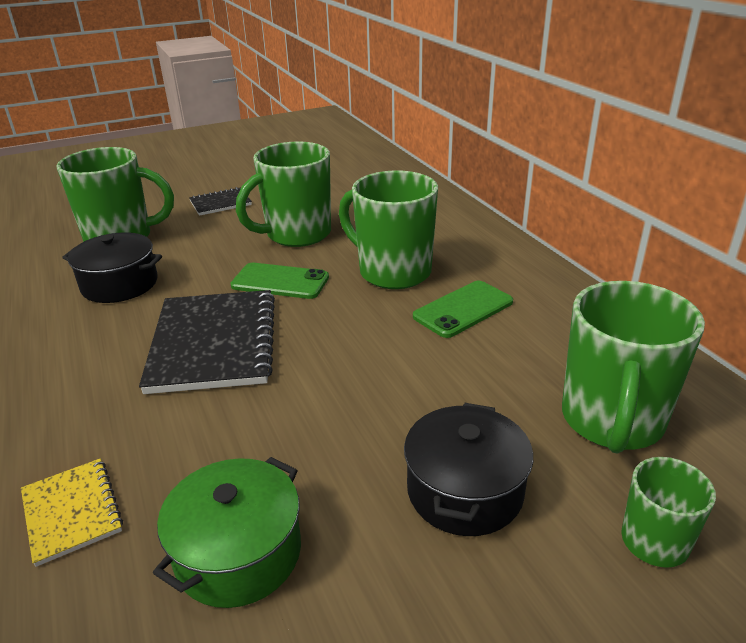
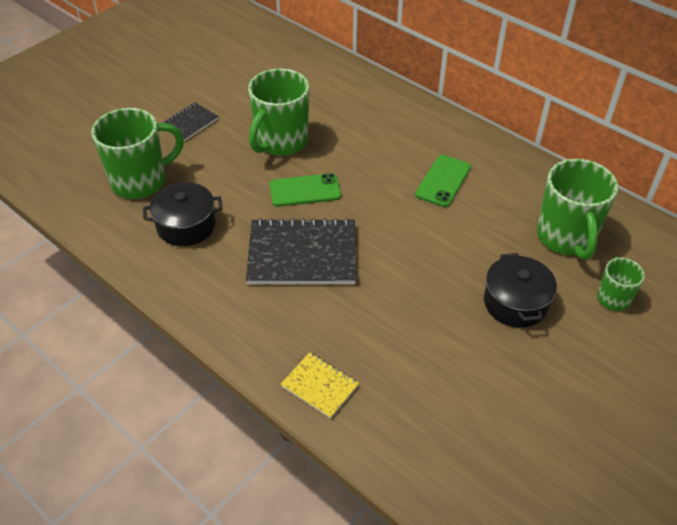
camera: 25 degrees left, 15 degrees up
black notebook [139,290,275,394] -> black notebook turned 60 degrees counterclockwise [246,218,356,284]
green pot [153,457,301,608] -> none
green mug [339,170,438,289] -> none

